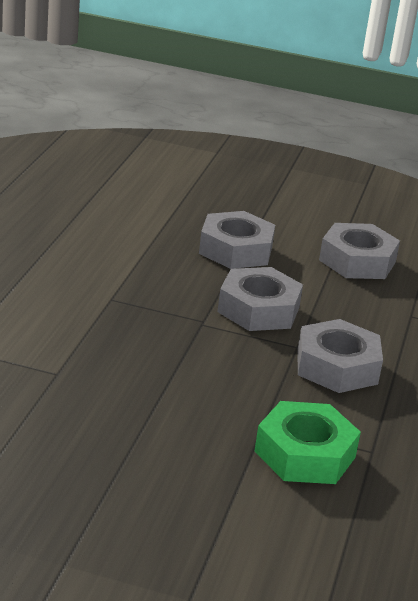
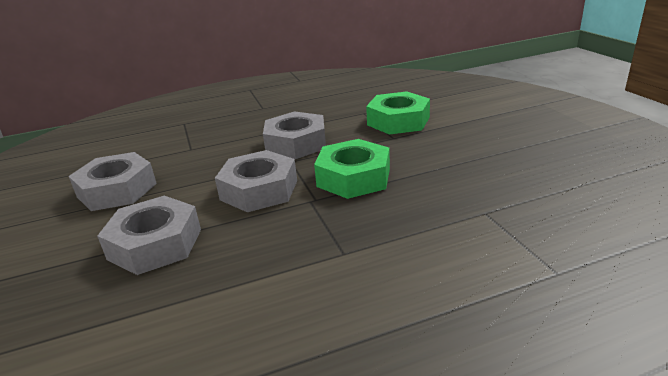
camera: 120 degrees left, 0 degrees up
none -> green nut [314,139,390,199]

